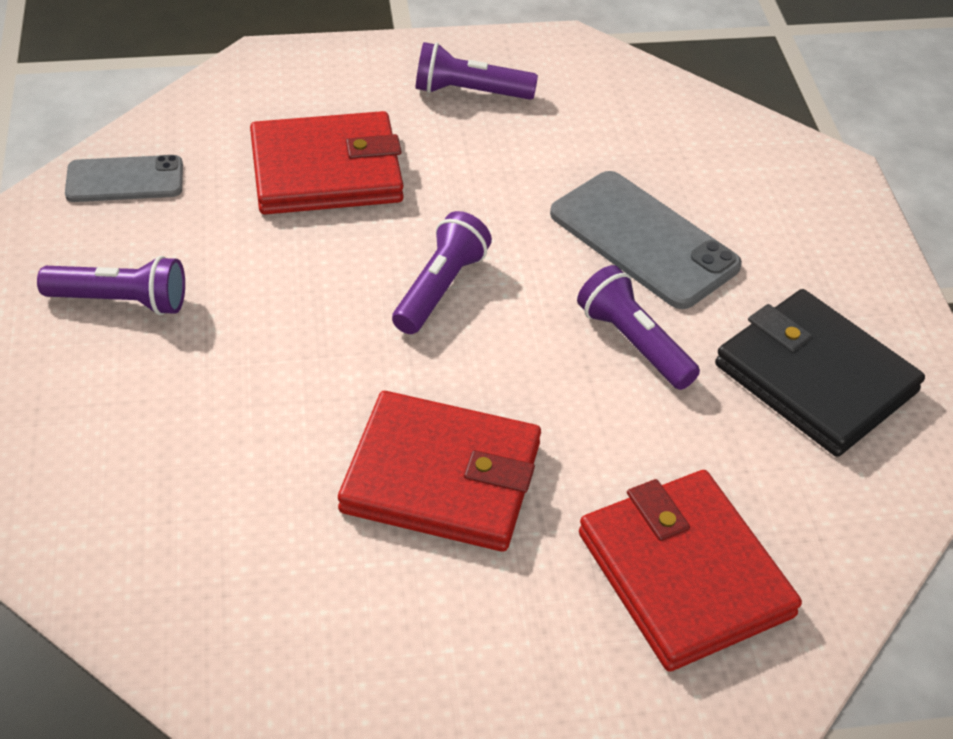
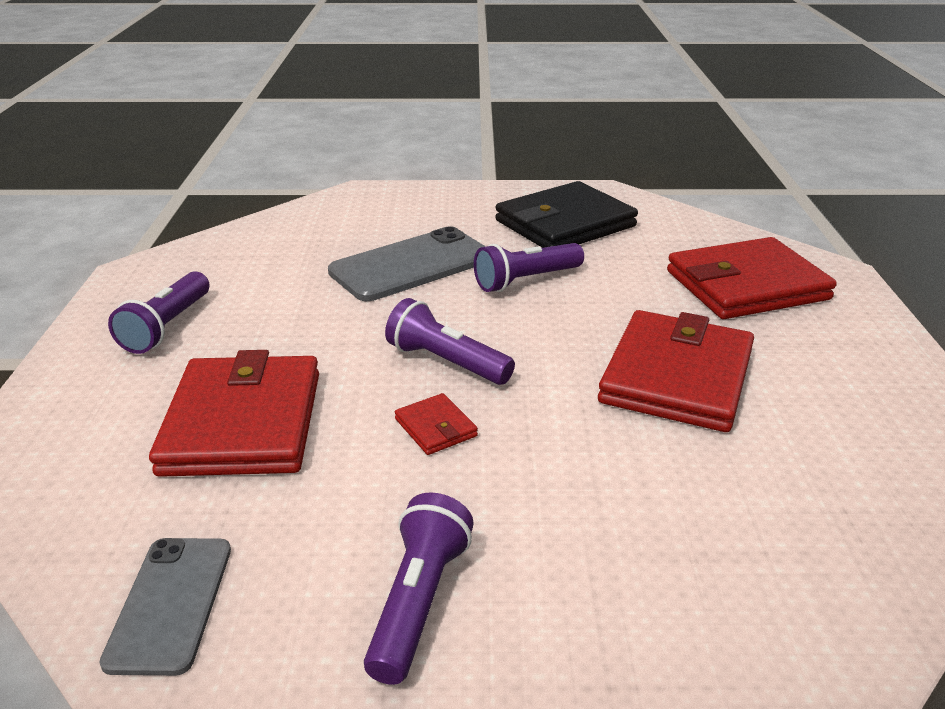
camera: 80 degrees left, 15 degrees down
none -> red wallet [395,393,478,455]

